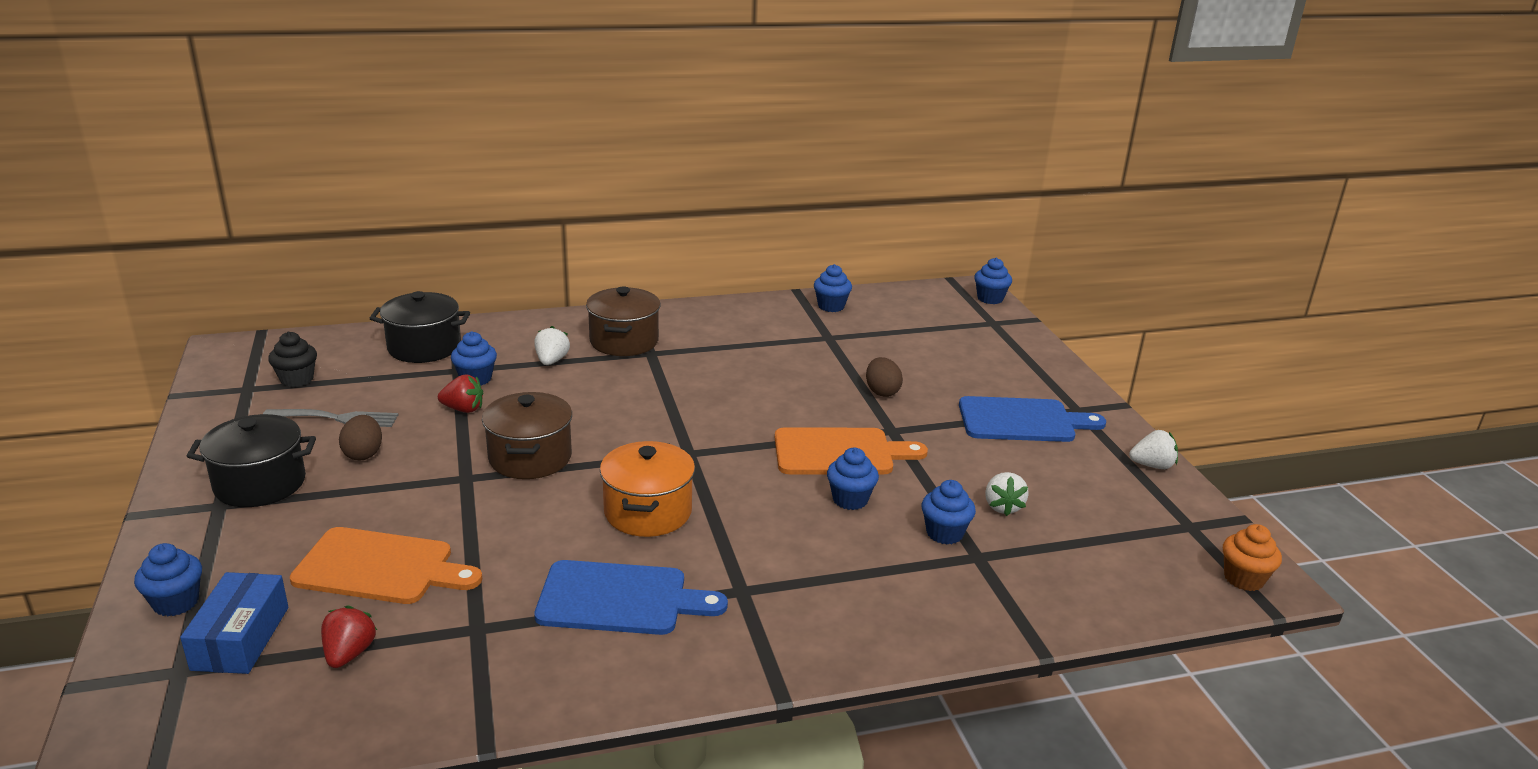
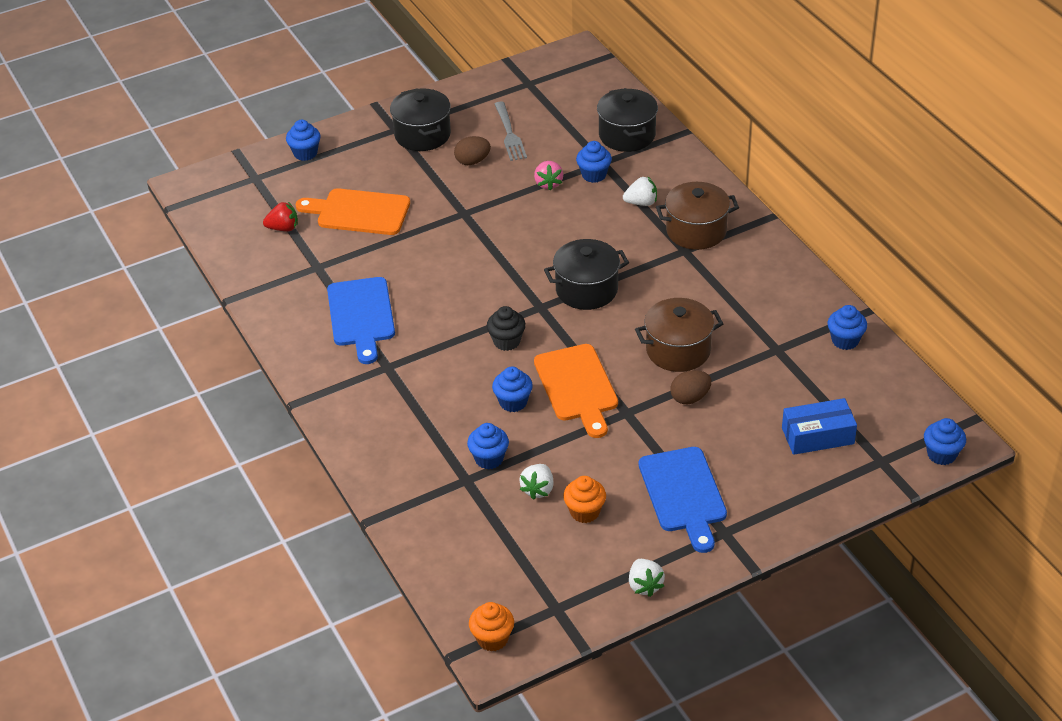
camera: 80 degrees right, 15 degrees up
blue box [180,572,288,674] -> blue box moved to [782,398,857,455]
black cupcake [268,332,317,387] -> black cupcake moved to [487,306,526,351]
orange cutting board [290,527,483,604] -> orange cutting board turned 105 degrees clockwise [296,188,410,235]
red strawberry [438,375,483,413] -> pink strawberry [534,161,563,191]
brown pot [482,392,572,479] -> brown pot moved to [635,298,724,372]
orange pot [600,441,695,537] -> none
white strawberry [985,472,1029,516] -> white strawberry turned 60 degrees counterclockwise [519,464,554,500]
none -> black pot [544,239,629,310]
none -> orange cupcake [563,476,606,523]

